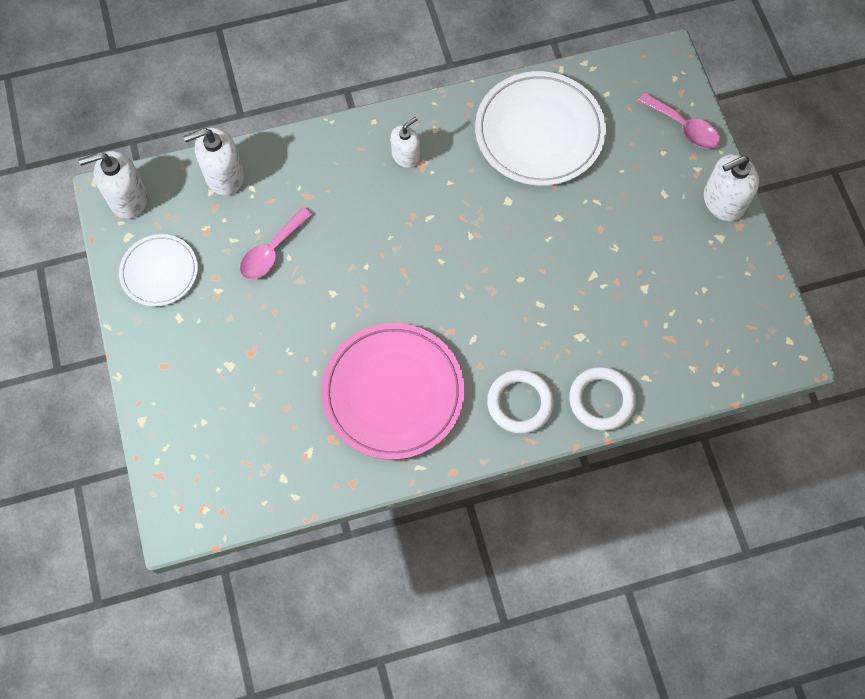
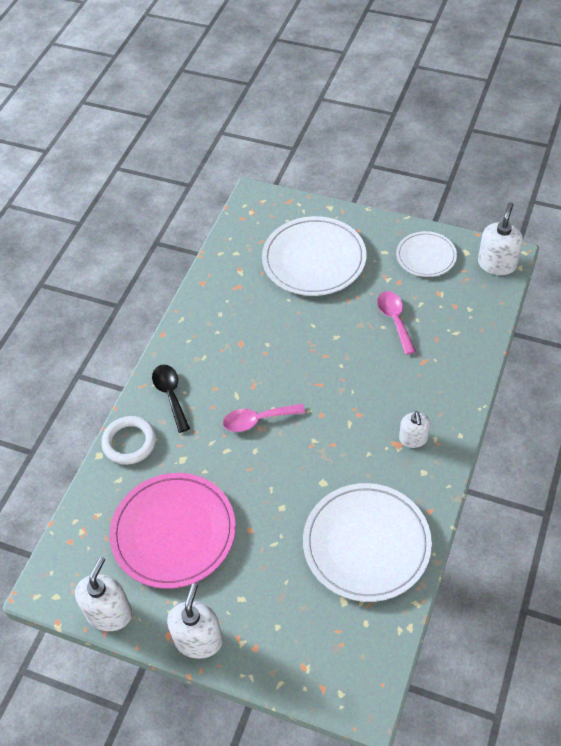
camera: 130 degrees right, 15 degrees down
white soap dispenser [183,127,244,196] -> white soap dispenser moved to [75,557,132,631]
pink plate [321,323,465,460] -> pink plate moved to [110,473,236,589]
white ring [487,370,554,434] -> black spoon [152,365,190,433]
pink spoon [638,92,720,149] -> pink spoon moved to [223,404,305,432]
none -> white plate [262,216,367,296]

